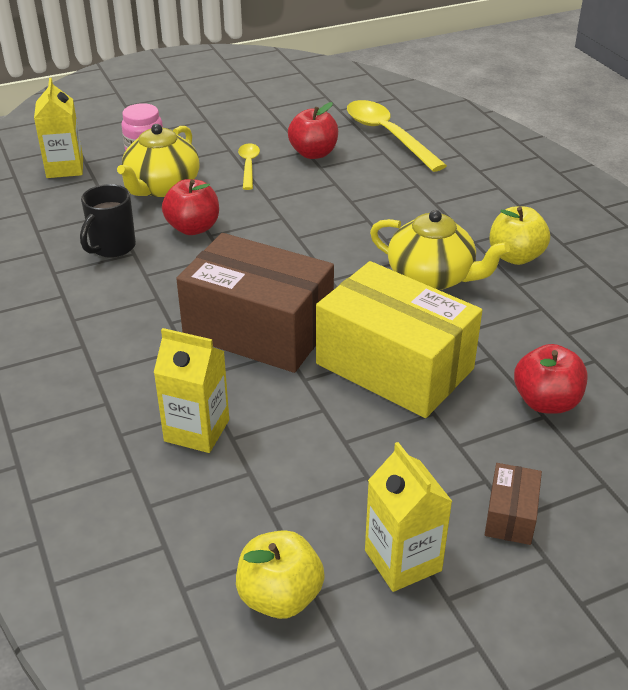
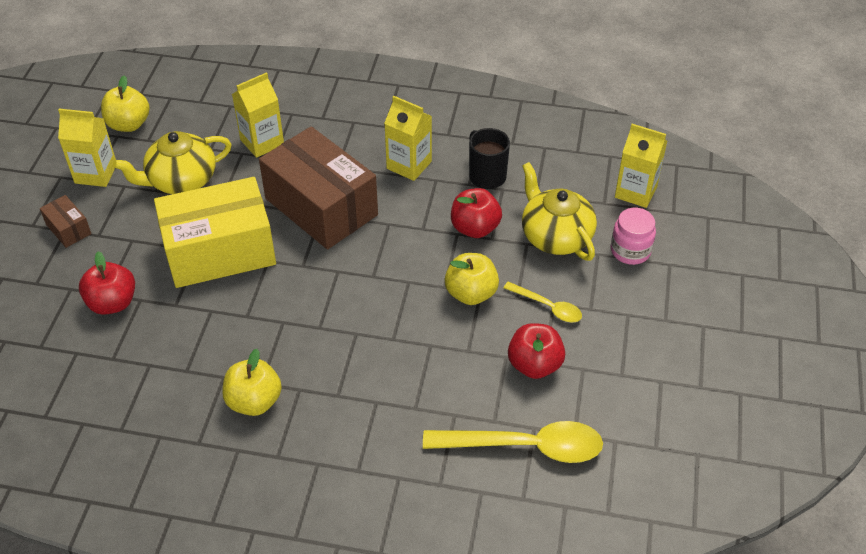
camera: 125 degrees right, 10 degrees up
brown box [176,233,334,373] -> brown box turned 75 degrees clockwise [259,126,378,249]
yellow teapot [370,210,510,290] -> yellow teapot moved to [113,131,232,194]
none -> yellow carton [384,96,432,181]
none -> yellow apple [445,253,499,305]

